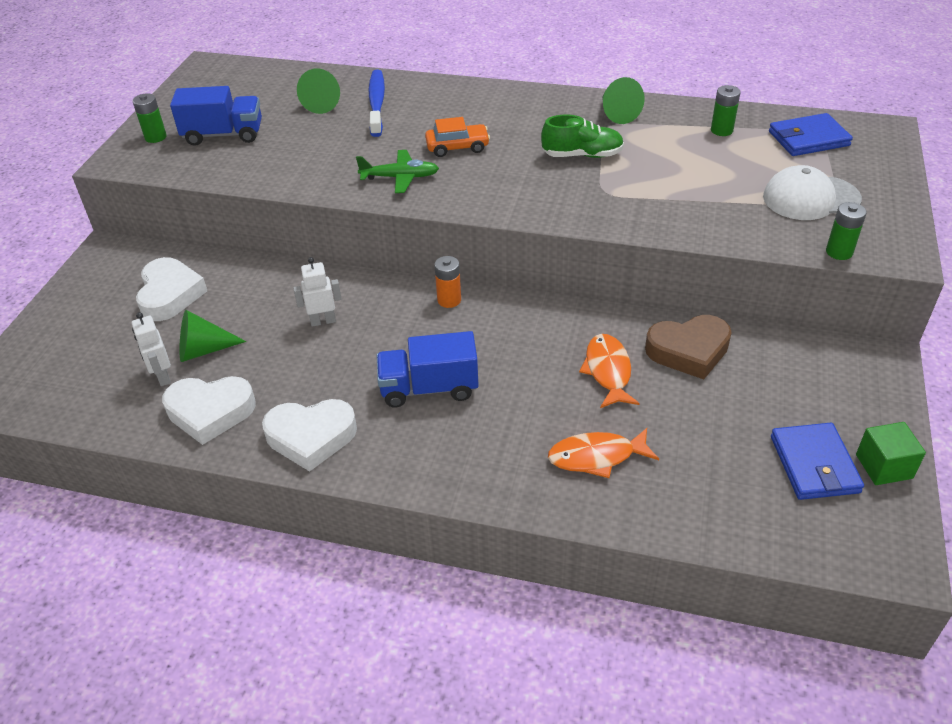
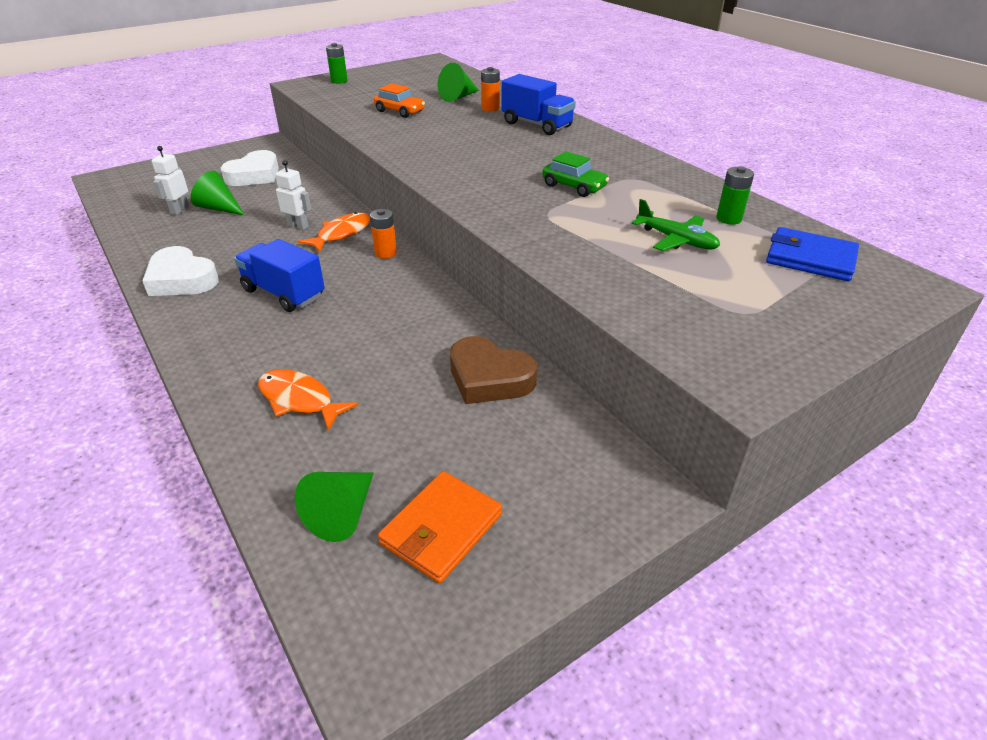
camera: 40 degrees right, 5 degrees down
white heart [162,376,256,445] -> none
blue truck [170,86,262,146] -> blue truck moved to [501,74,576,135]
green plane [356,150,439,193] -> green plane moved to [632,199,720,251]
blue toothbrush [368,70,385,137] -> orange battery [481,67,500,111]
orange car [425,117,490,157] -> orange car moved to [374,83,425,118]
green shoe [541,115,624,158] -> green car [542,151,609,197]
orange fish [579,334,640,408] -> orange fish moved to [298,212,370,252]
green cone [602,77,645,124] -> green cone moved to [295,472,374,542]
white cap [763,165,862,220] -> none
blue wallet [771,423,864,500] -> orange wallet [378,471,502,583]
green battery [826,202,867,260] -> none
green cube [856,422,926,485] -> none

